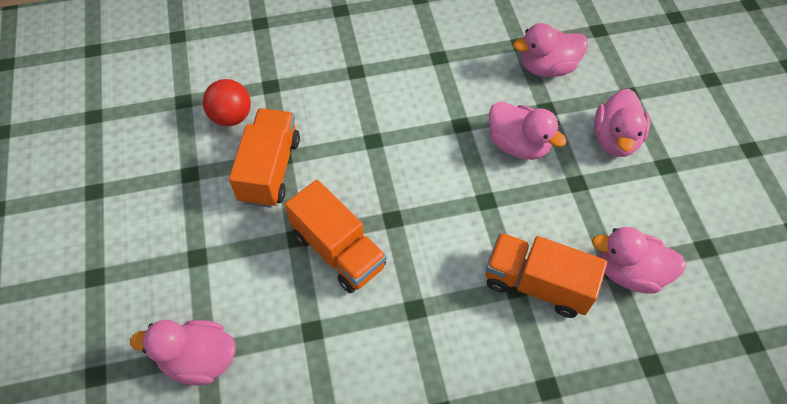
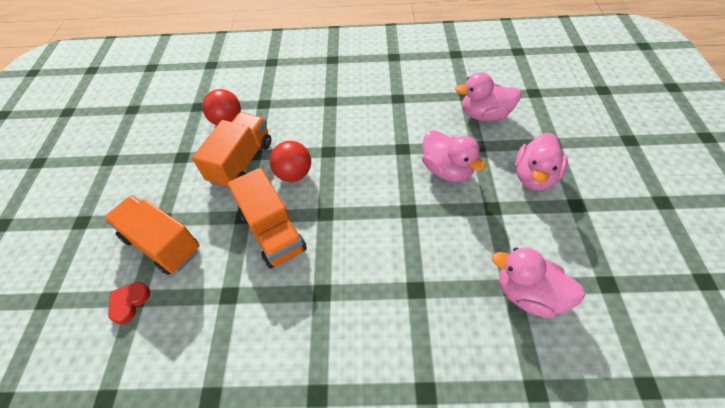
camera: 15 degrees right, 5 degrees down
pink duck [130,320,236,385] -> red heart [108,282,150,324]
orange truck [486,233,607,318] -> orange truck moved to [104,195,199,275]
none -> red ball [270,141,311,182]

